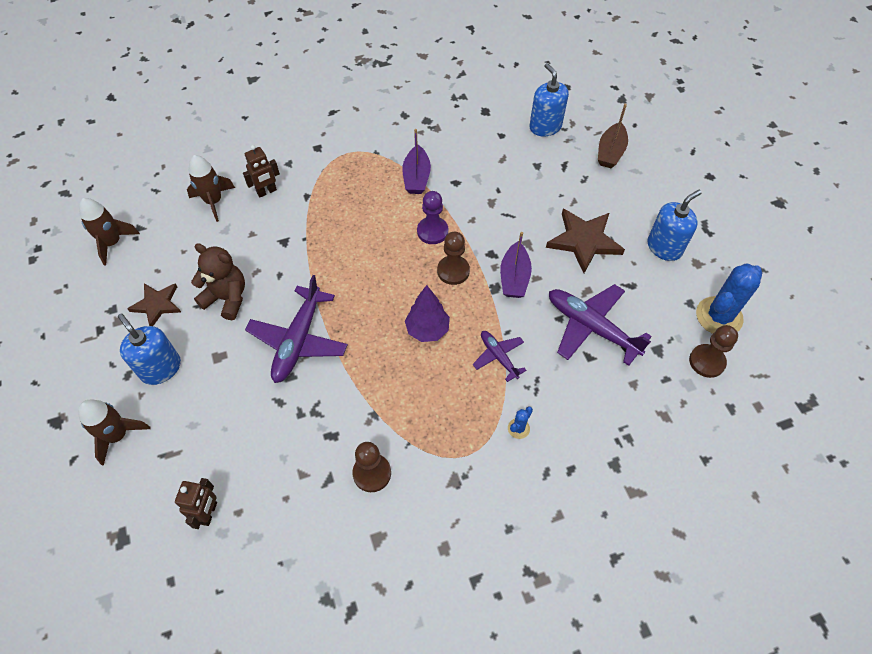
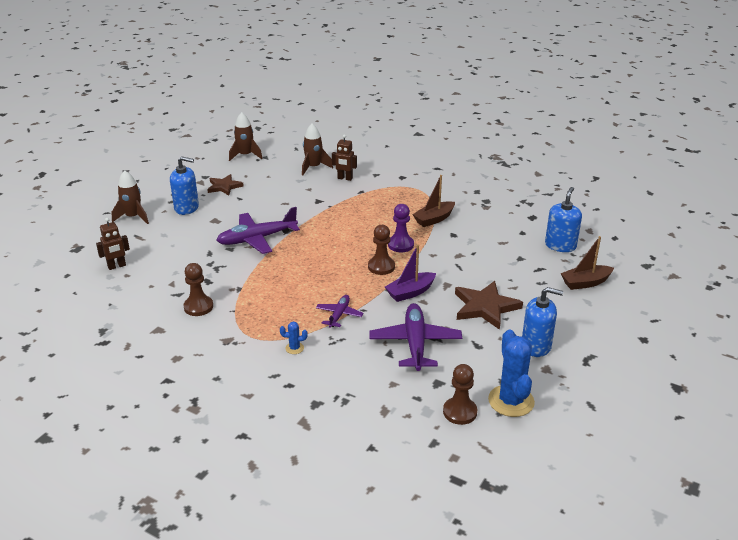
camera: 50 degrees right, 25 degrees down
blue soap dispenser [118,314,181,385] -> blue soap dispenser turned 90 degrees clockwise [170,156,199,215]
brown teddy bear [191,243,245,320] -> none
purple boat [402,129,431,194] -> brown boat [412,175,455,227]
purple tree [405,285,450,342] -> none
blue cactus [696,263,762,334] -> blue cactus turned 75 degrees clockwise [488,330,535,417]

